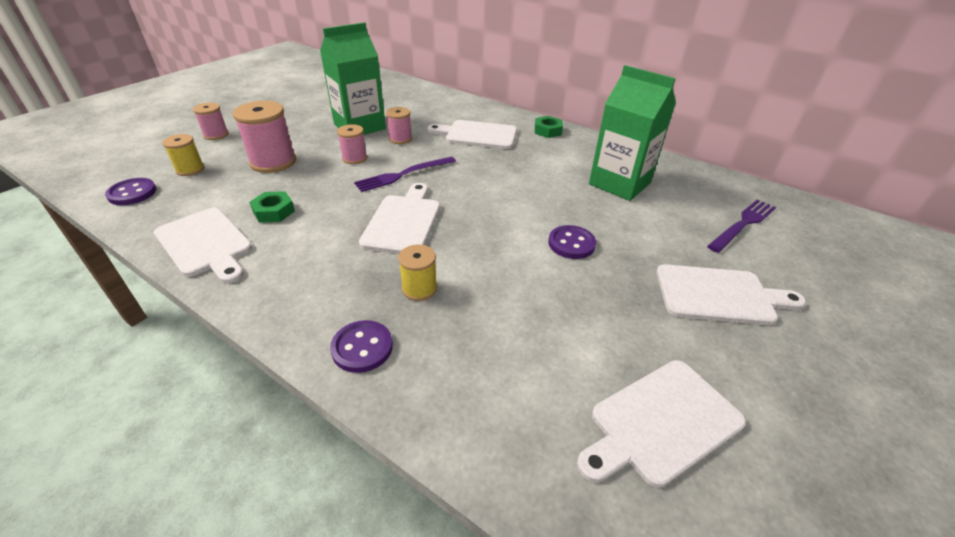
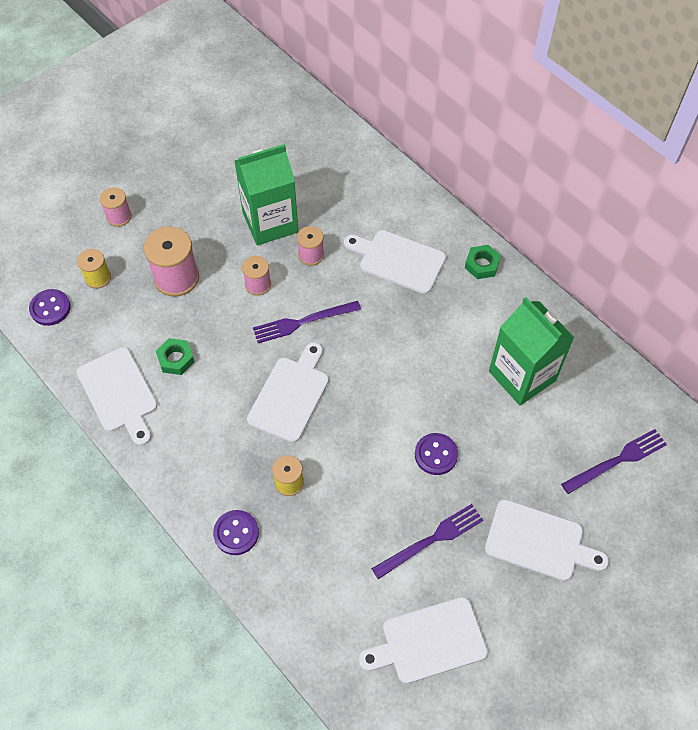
camera: 15 degrees right, 20 degrees up
none -> purple fork [371,504,483,579]

